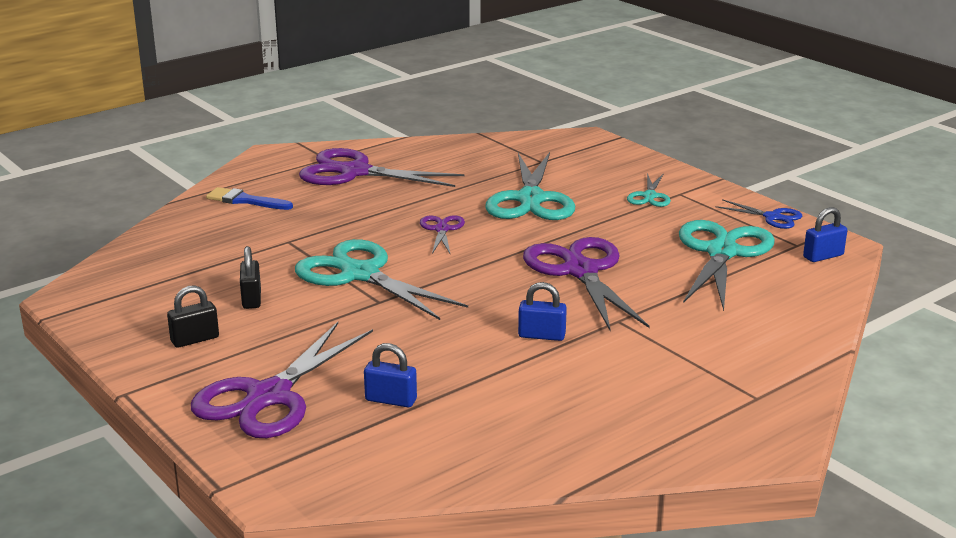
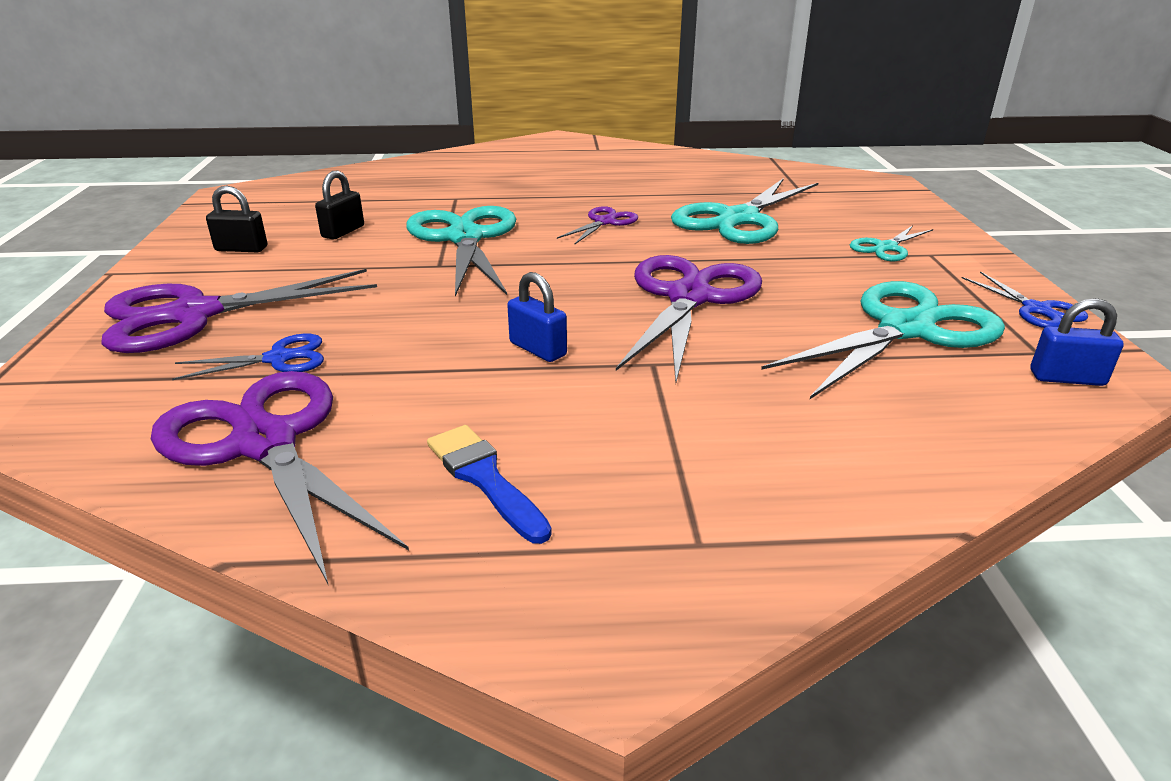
camera: 35 degrees right, 5 degrees up
blue brush [206,187,293,210] -> blue brush moved to [427,425,552,544]
purple scissors [299,148,465,187] -> purple scissors moved to [151,371,409,586]
blue padlock [364,343,417,407] -> blue scissors [172,334,324,380]

